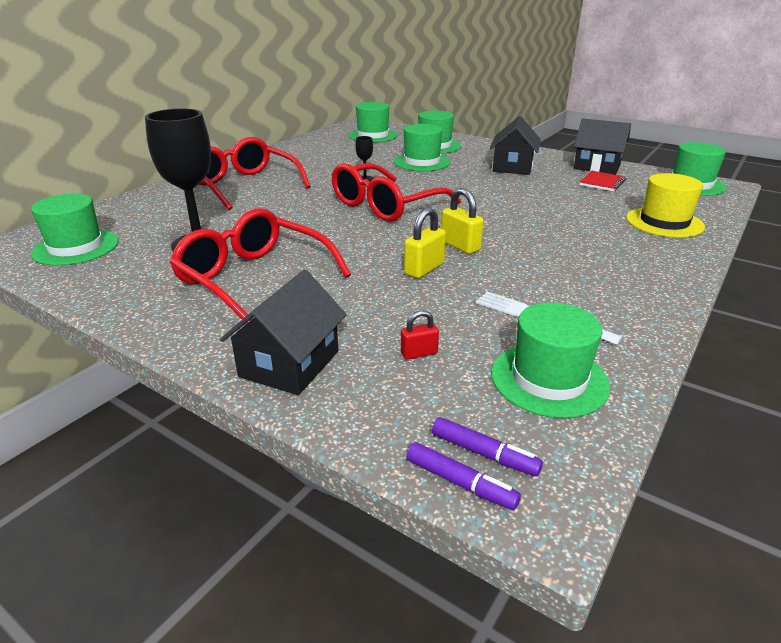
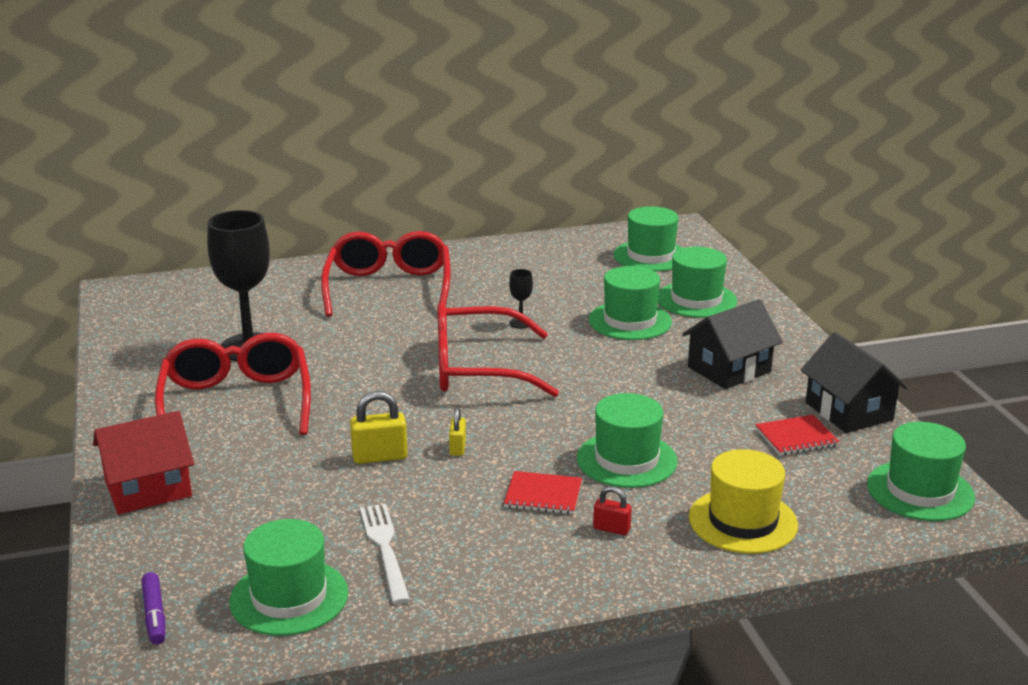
camera: 40 degrees right, 5 degrees down
green hat [31,194,119,266] -> green hat moved to [577,393,677,488]
black house [220,270,347,395] -> red house [93,411,194,514]
red padlock [401,310,439,360] -> red padlock moved to [593,486,632,535]
purple marker [406,442,521,510] -> none
yellow padlock [441,188,484,254] -> yellow padlock [449,407,466,456], size x0.62
none -> red notebook [504,471,582,514]

